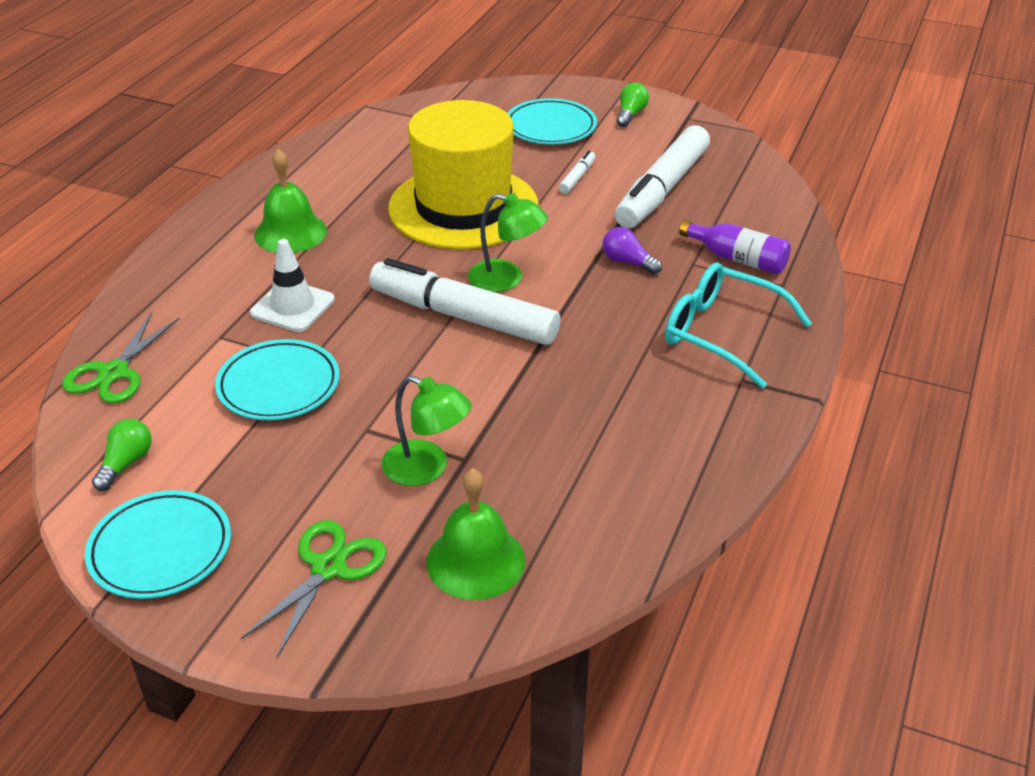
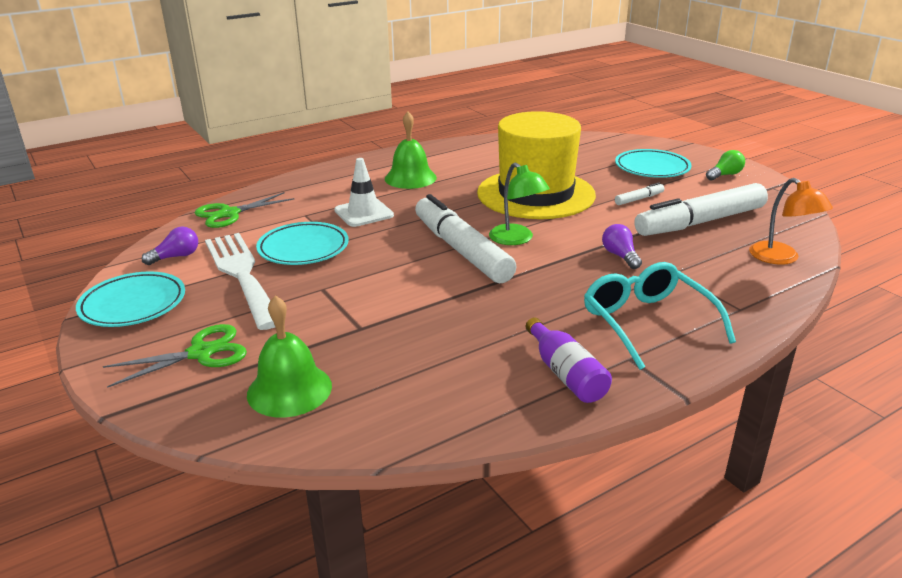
camera: 35 degrees right, 10 degrees down
green light bulb [92,419,152,491] -> purple light bulb [142,227,198,265]
green lamp [382,375,471,486] -> none
purple bottle [679,220,791,274] -> purple bottle moved to [526,317,612,403]
none -> white fork [205,233,275,330]
none -> orange lamp [749,178,833,265]

